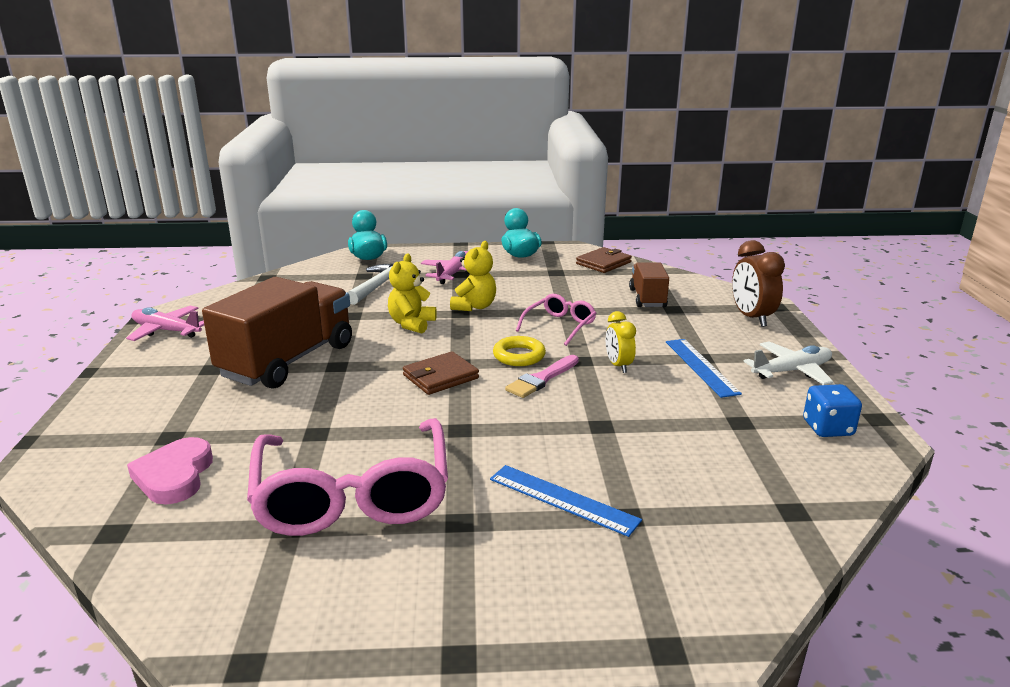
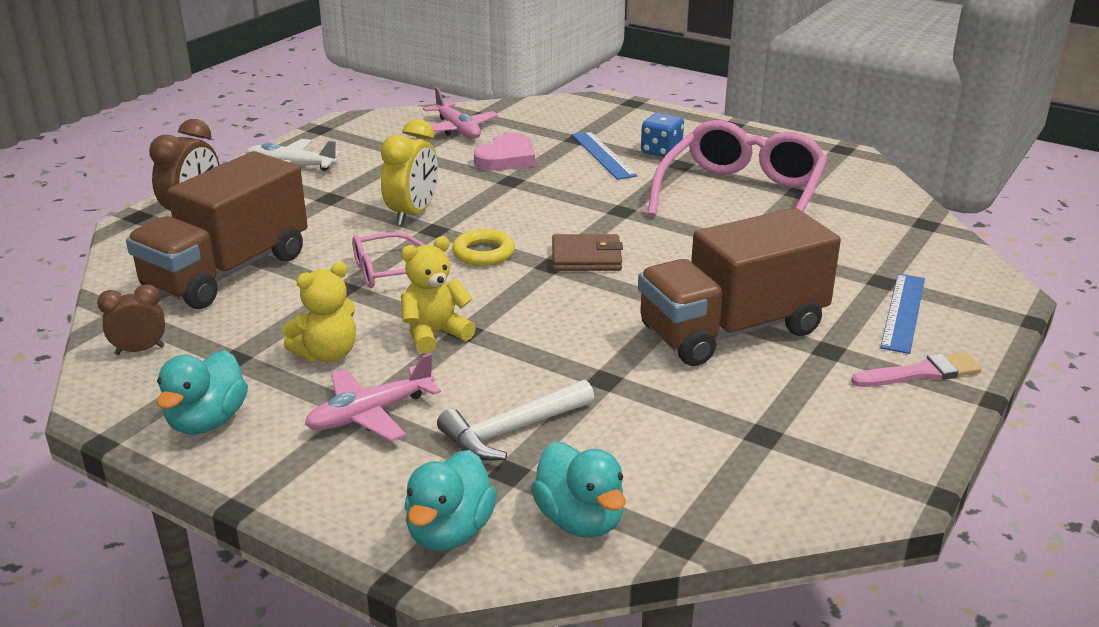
camera: 145 degrees left, 5 degrees up
pink plane [126,306,204,341] -> pink plane moved to [423,87,498,139]
pink heart [127,437,213,504] -> pink heart moved to [474,133,535,171]
yellow teddy bear [388,254,437,334] -> yellow teddy bear moved to [282,262,356,362]
pink brush [505,355,579,398] -> pink brush moved to [851,352,982,387]
brown wallet [576,247,632,273] -> brown clock [97,284,165,355]
yellow clock [606,311,636,373] -> yellow clock [380,119,438,226], size x1.58
brown truck [629,262,669,307] -> brown truck [126,151,308,309], size x1.90
blue ruler [666,339,742,398] -> blue ruler moved to [880,274,925,354]
blue dice [803,384,862,437] -> blue dice moved to [641,113,684,157]
none -> turquoise duck [531,442,626,538]

